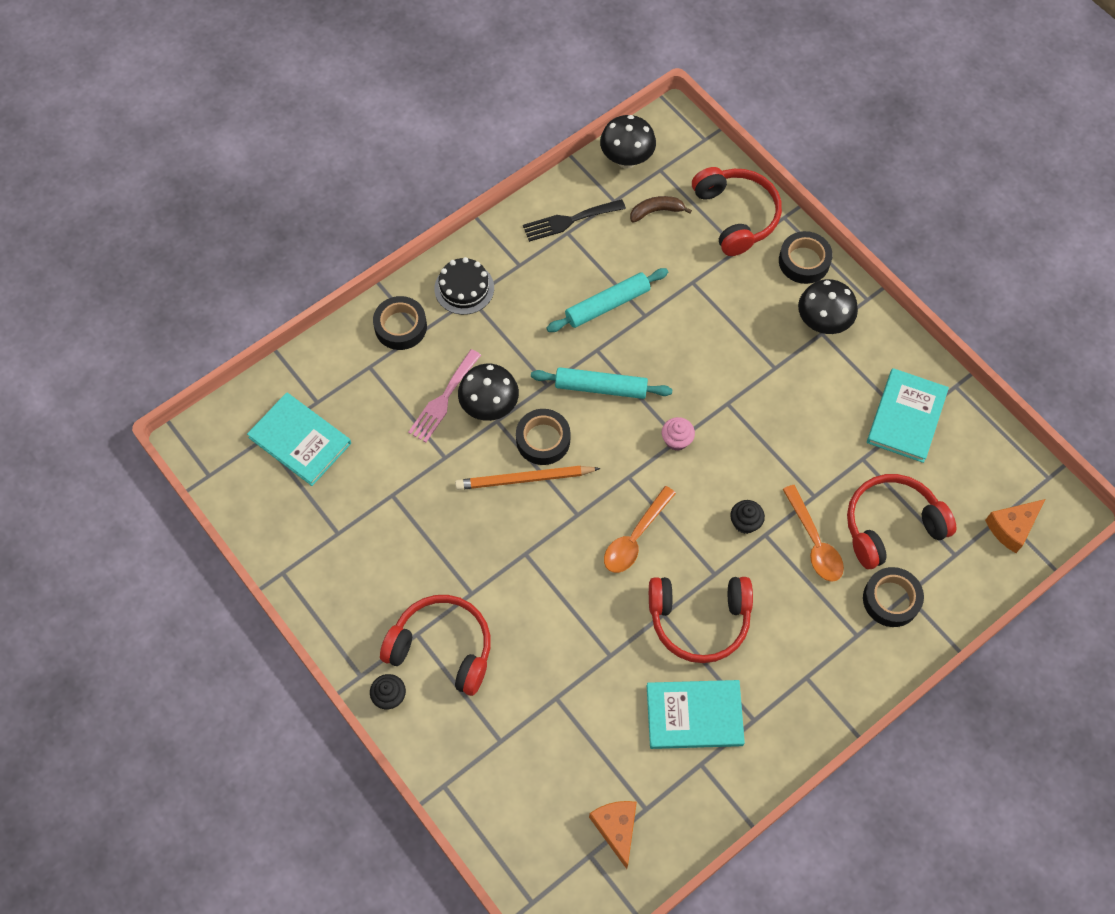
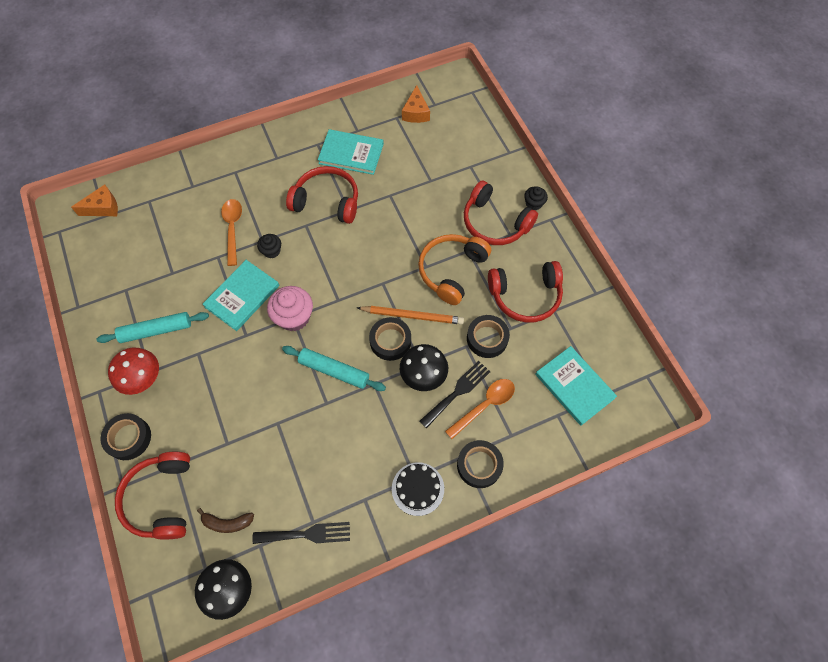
camera: 165 degrees left, 0 degrees up
pink fork [408,349,481,442] -> black fork [420,361,490,428]
turquoise rolling pin [546,268,668,332] -> turquoise rolling pin moved to [97,312,209,343]
orange spoon [604,486,676,573] -> orange spoon moved to [445,379,515,439]
pink cupcake [662,417,695,451] -> pink cupcake [267,286,313,331], size x1.78
black mushroom [798,279,858,334] -> red mushroom [108,347,159,395]
red headphones [847,474,957,569] -> red headphones moved to [488,261,563,323]
black tape [863,567,924,627] -> black tape moved to [467,315,510,358]
turquoise book [867,368,949,463] -> turquoise book moved to [203,260,279,331]
none -> orange headphones [418,234,491,305]

